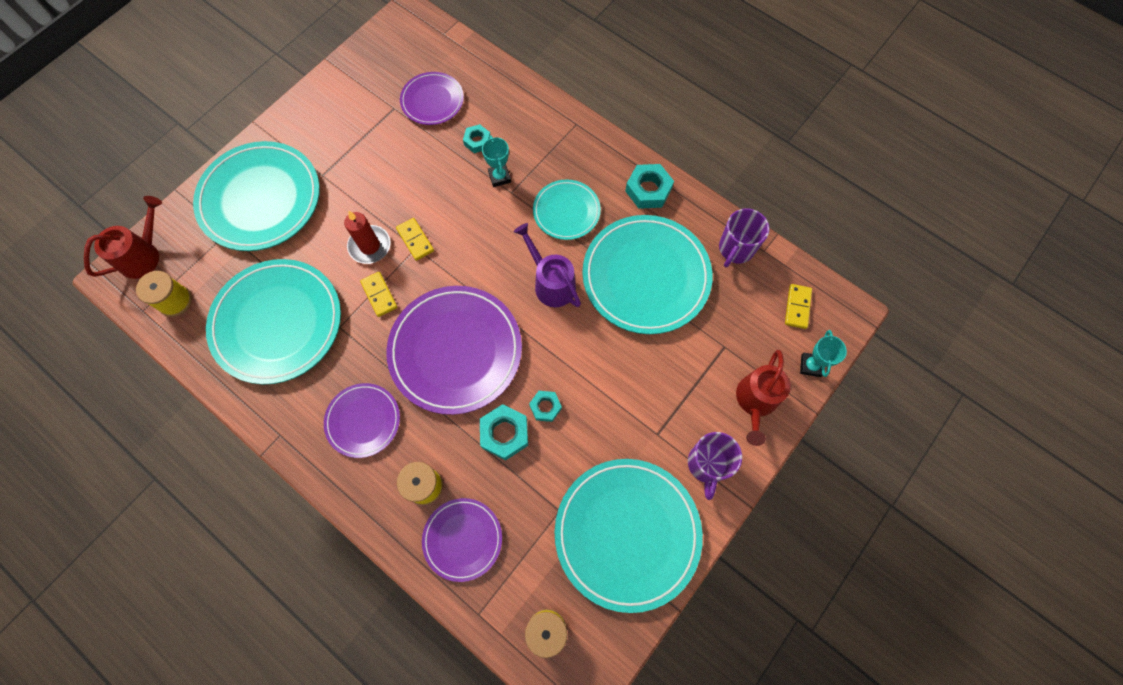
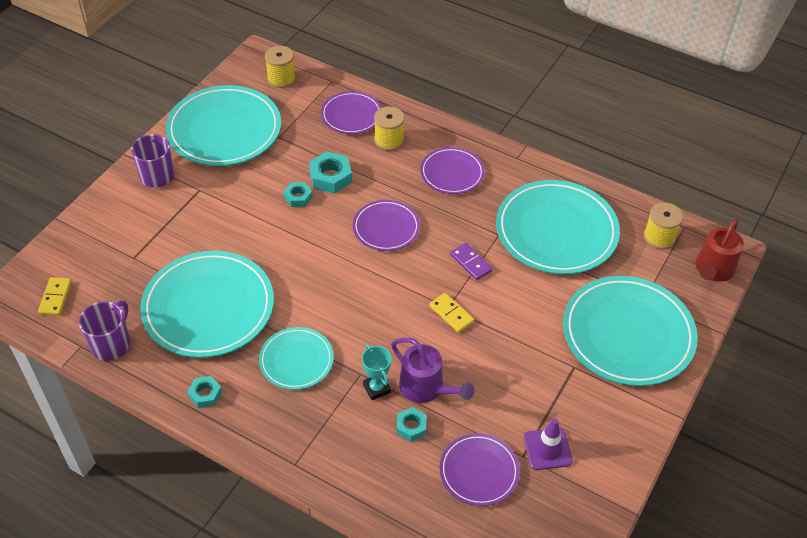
camera: 170 degrees right, 20 degrees down
red candle [344,211,391,264] -> none
yellow domino [360,272,398,317] -> purple domino [450,243,493,280]
purple plate [386,286,522,415] -> purple plate [353,200,420,251], size x0.55
purple watering can [514,223,581,307] -> purple watering can moved to [391,338,474,403]
turquoise nut [625,164,674,209] -> turquoise nut [188,376,222,408], size x0.62
red watering can [736,350,791,446] -> none
turquoise trophy [800,330,847,377] -> none
none -> purple traffic cone [524,419,573,470]

